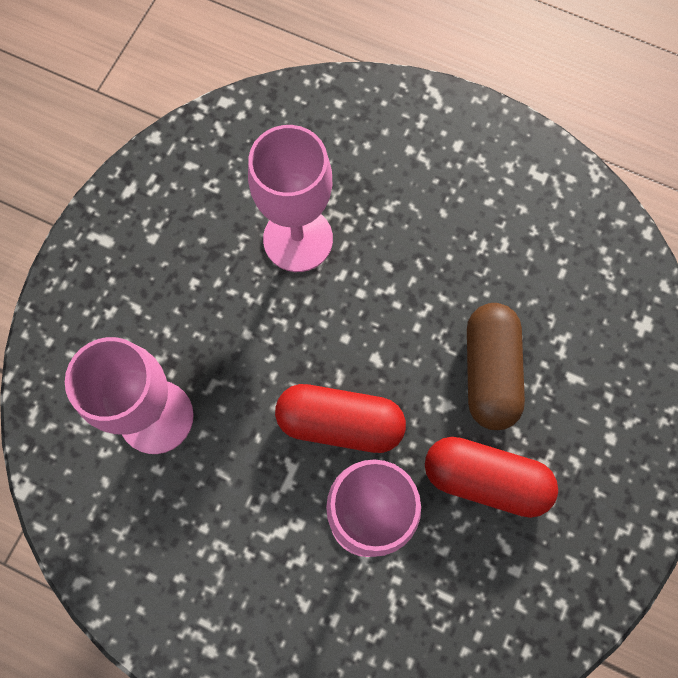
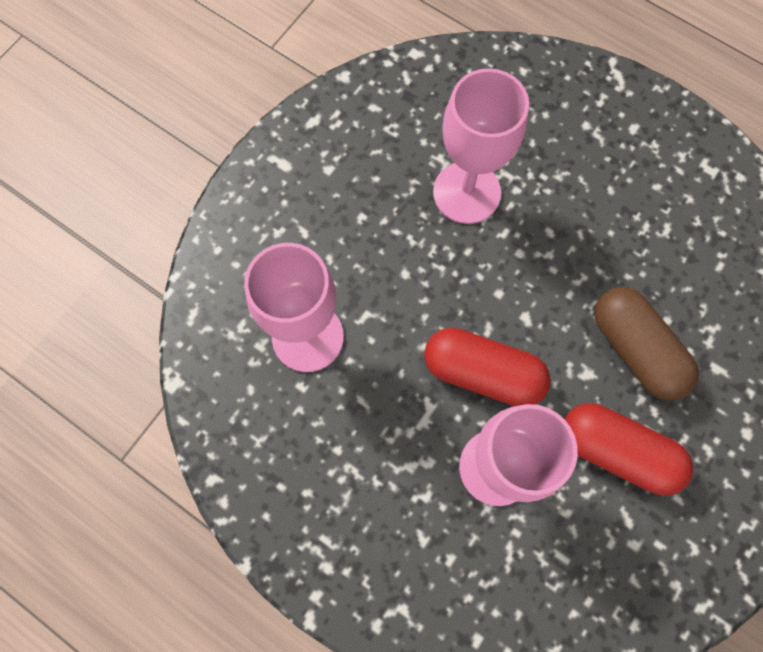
camera: 10 degrees right, 0 degrees up
brown capsule [467,303,525,430] -> brown capsule turned 45 degrees counterclockwise [594,287,699,401]

